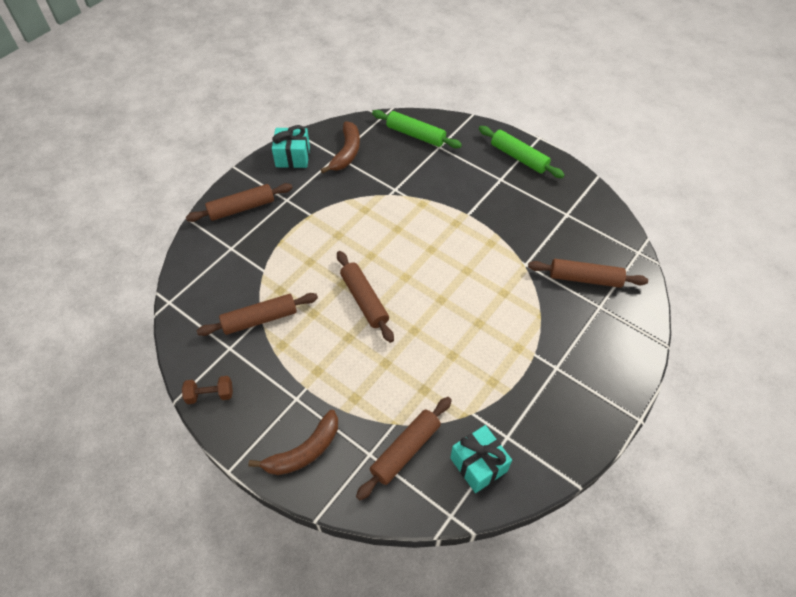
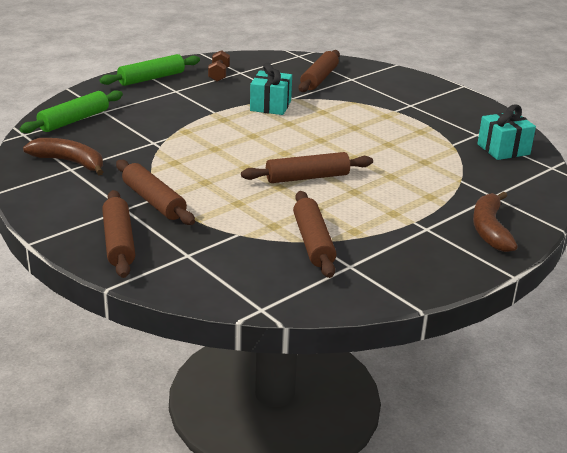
camera: 80 degrees left, 25 degrees down
brown dumbbell [182,376,233,404] -> brown dumbbell moved to [208,50,230,81]
brown banana [248,410,338,475] -> brown banana turned 150 degrees counterclockwise [473,191,518,252]
turquoise gift [272,125,310,168] -> turquoise gift moved to [250,63,292,115]
brown rolling pin [356,397,452,500] -> brown rolling pin moved to [116,160,195,225]

